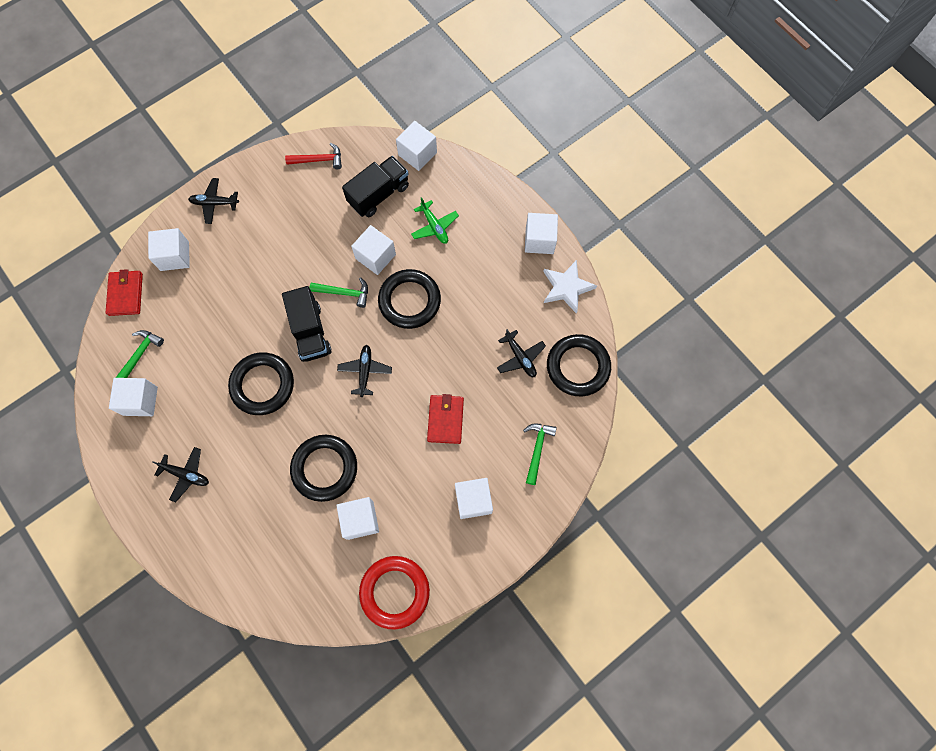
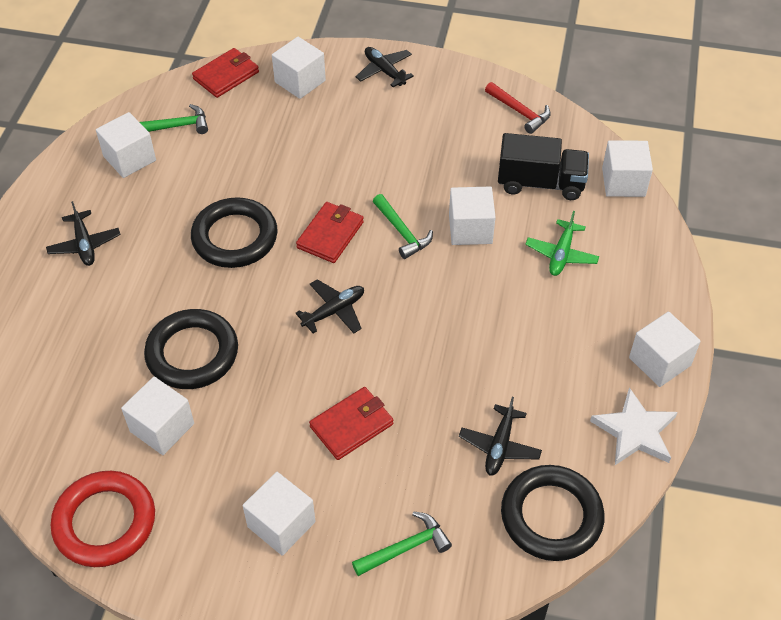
camera: 50 degrees right, 20 degrees down
black truck [282,286,332,362] -> red wallet [296,202,364,263]
black ring [378,269,441,329] -> none

